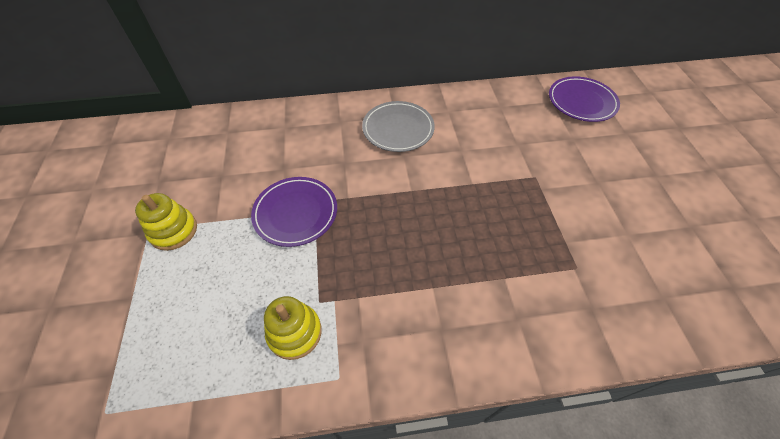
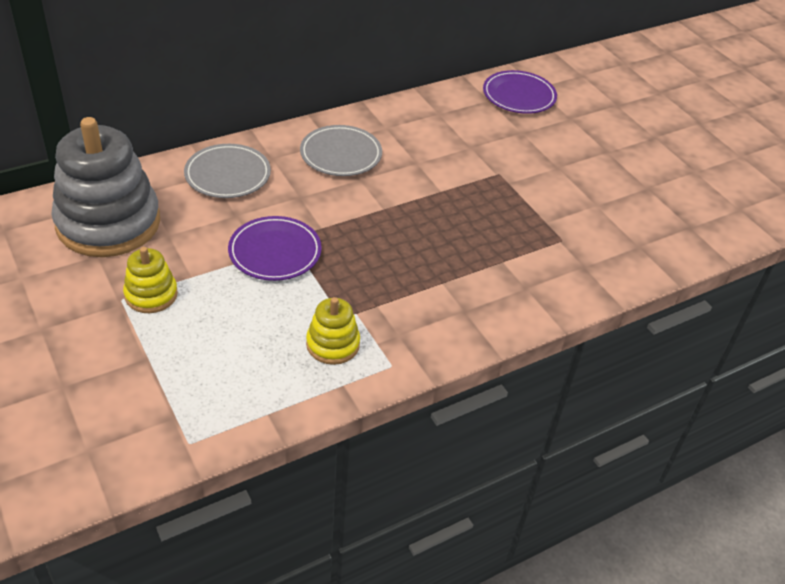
camera: 25 degrees left, 10 degrees down
none -> grey stacking toy [51,117,160,257]
none -> grey plate [184,144,271,198]

